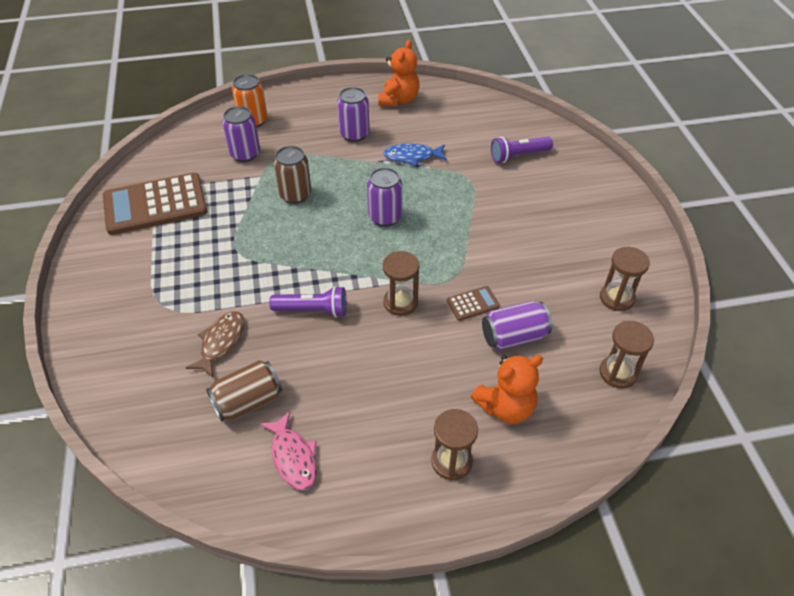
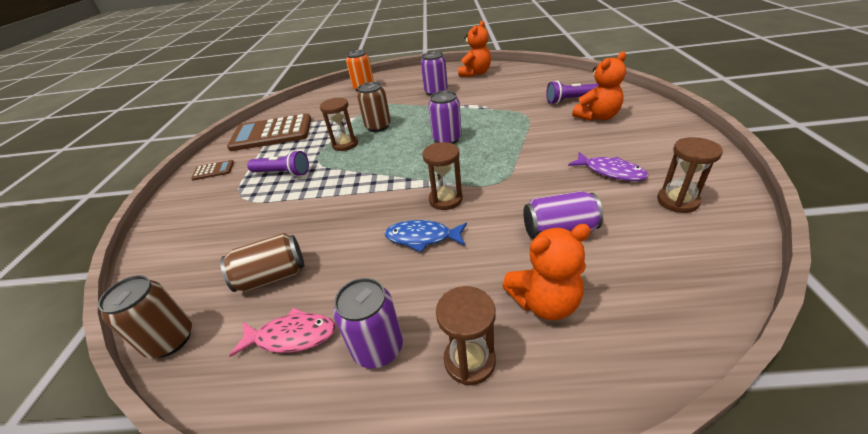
camera: 15 degrees right, 10 degrees down
brown fish [186,311,244,377] -> none
purple can [222,106,260,162] -> purple can moved to [333,278,403,369]
pink fish [260,411,317,490] -> pink fish turned 75 degrees counterclockwise [229,308,336,357]
purple flashlight [269,286,347,318] -> purple flashlight moved to [247,150,309,177]
blue fish [383,143,447,166] -> blue fish moved to [385,220,467,252]
brown calculator [447,286,500,321] -> brown calculator moved to [191,160,234,181]
brown hourglass [599,321,654,389] -> brown hourglass moved to [320,98,358,151]
none -> brown can [98,275,192,358]
none -> purple fish [568,152,648,181]
none -> orange teddy bear [572,52,626,121]

